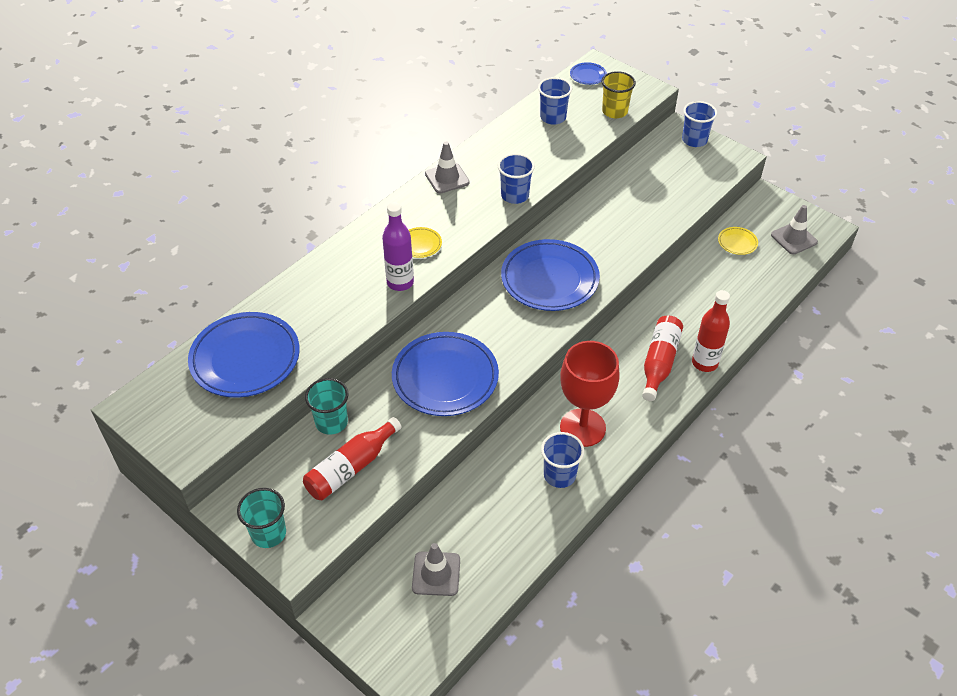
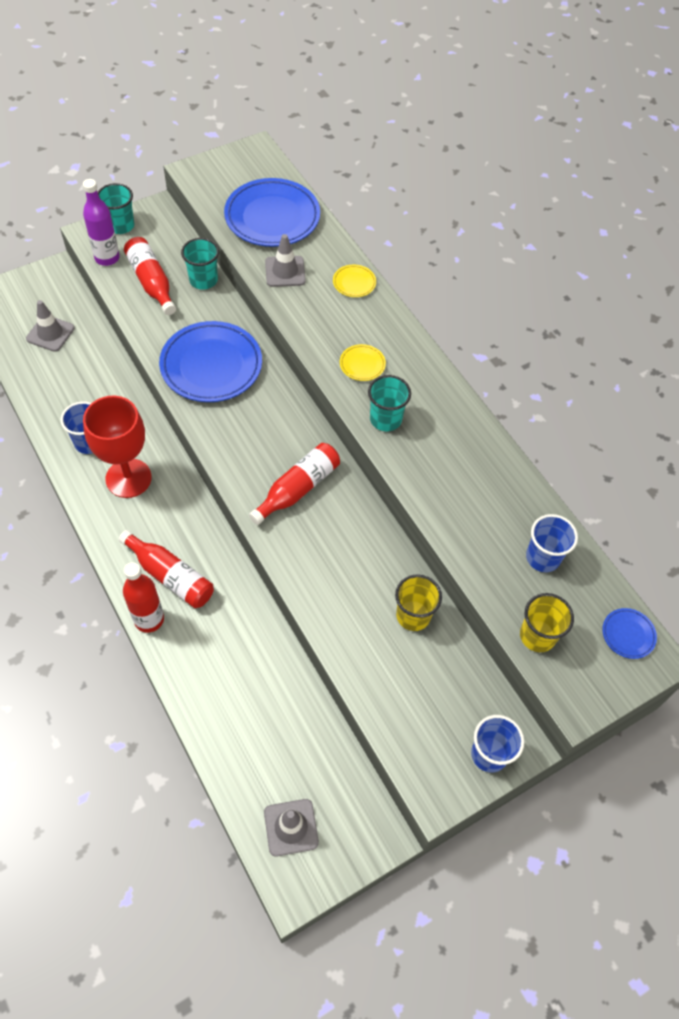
camera: 105 degrees right, 10 degrees up
purple bottle [382,202,414,291] -> purple bottle moved to [83,179,120,266]
grey traffic cone [425,141,470,193] -> grey traffic cone moved to [265,234,306,287]
blue cup [498,153,535,204] -> none
blue plate [501,239,600,311] -> red bottle [249,443,340,525]
yellow plate [718,227,758,255] -> yellow plate moved to [333,265,376,297]
none -> turquoise cup [368,375,411,431]
none -> yellow cup [395,575,442,631]

